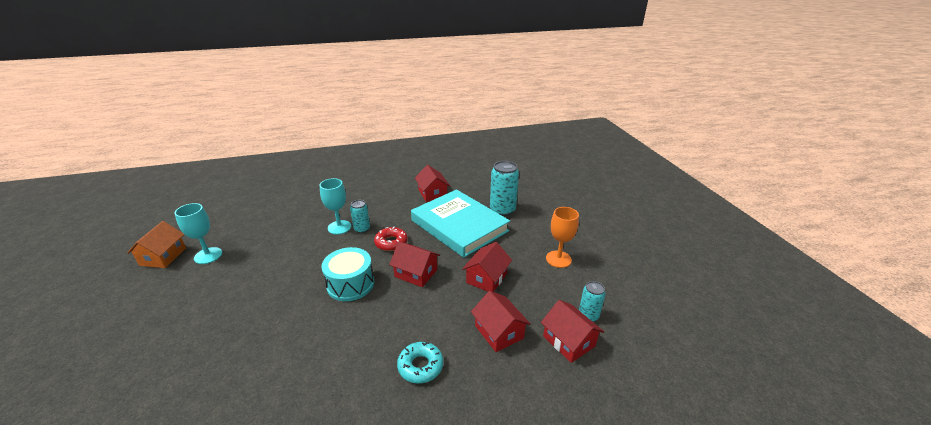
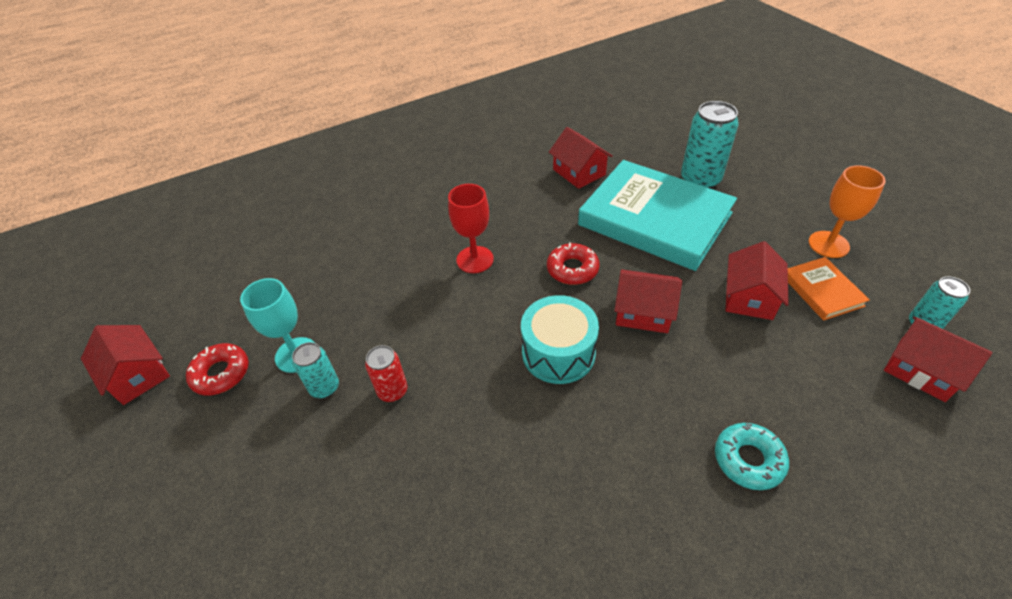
camera: 10 degrees left, 15 degrees up
orange house [127,221,186,268] -> red donut [186,343,249,396]
turquoise goblet [320,178,351,235] -> red goblet [448,184,494,273]
turquoise can [350,200,370,233] -> turquoise can moved to [292,342,339,398]
red house [471,291,531,352] -> red house moved to [81,325,170,405]
none -> red can [365,345,407,402]
none -> orange book [788,257,870,321]

